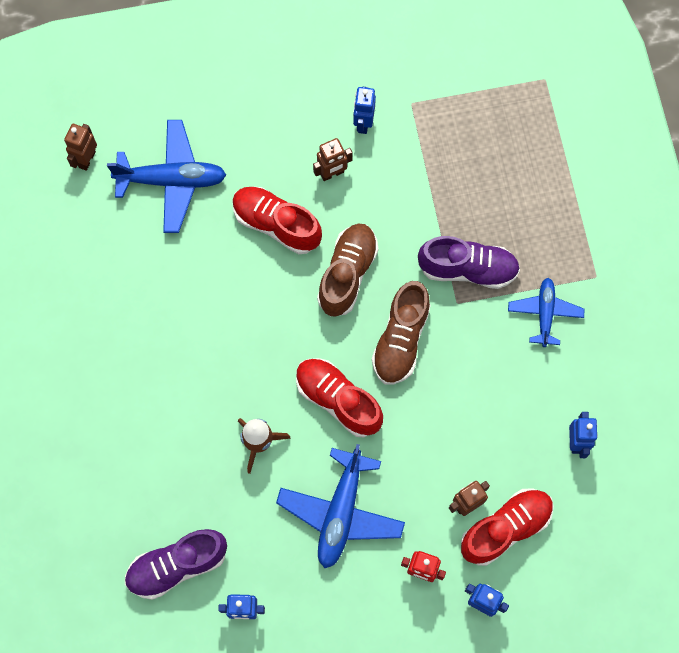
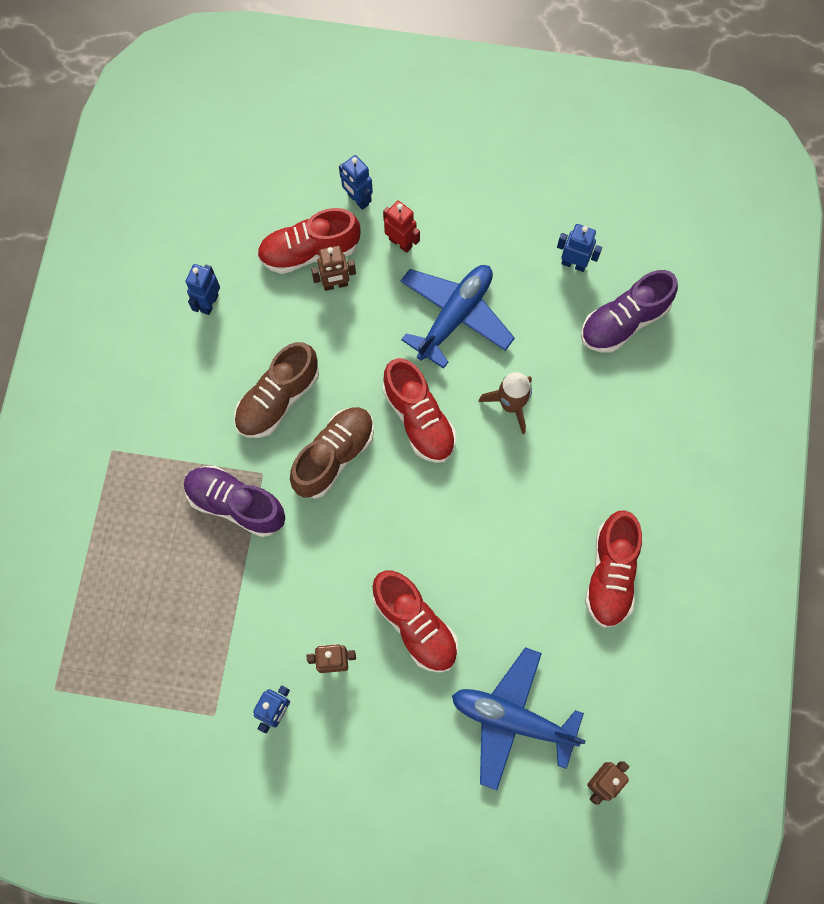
camera: 160 degrees left, 0 degrees up
purple shoe [125,529,227,600] -> purple shoe turned 150 degrees clockwise [581,270,678,353]
brown shoe [317,224,378,317] -> brown shoe moved to [234,342,319,438]
blue plane [508,278,585,347] -> none
none -> red shoe [585,510,642,628]

